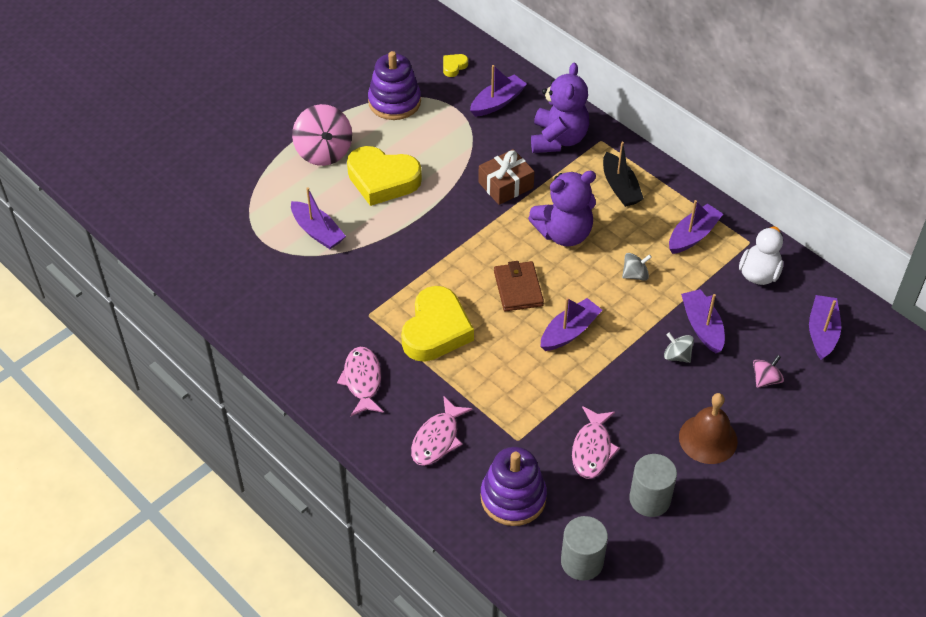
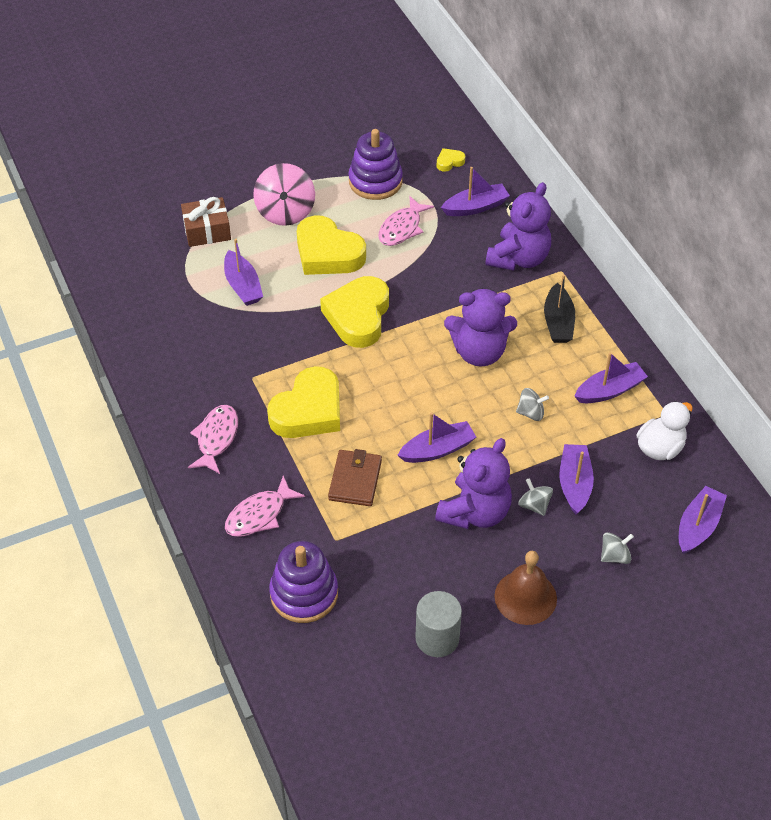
camera: 20 degrees right, 0 degrees up
brown gift [478,149,535,205] -> brown gift moved to [181,197,231,247]
brown wallet [494,261,544,312] -> brown wallet moved to [328,449,382,506]
grey cylinder [561,516,608,581] -> none
pink fish [572,406,620,479] -> pink fish moved to [378,196,434,246]
pink spinning top [753,355,784,388] -> grey spinning top [601,532,634,564]
none -> yellow heart [320,276,389,348]
none -> purple teddy bear [435,438,512,529]

